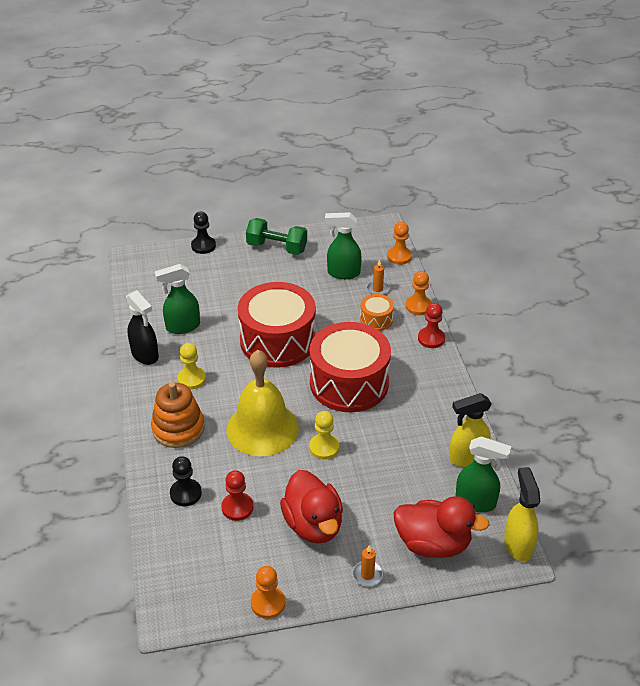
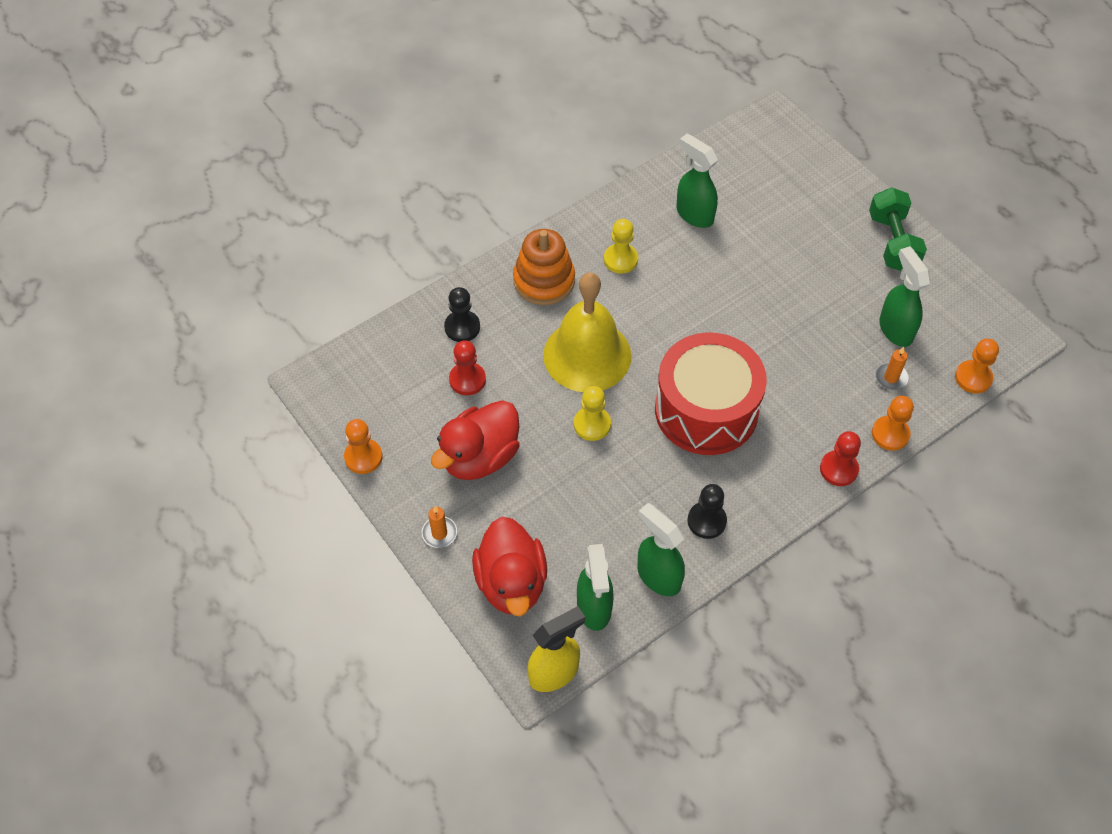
camera: 65 degrees right, 15 degrees up
black spray bottle [126,290,159,365] -> none
black pawn [191,211,216,254] -> black pawn moved to [688,484,727,539]
red drum [238,282,316,368] -> none
orange drum [360,294,394,331] -> none
yellow spray bottle [449,393,492,467] -> green spray bottle [637,503,685,596]

